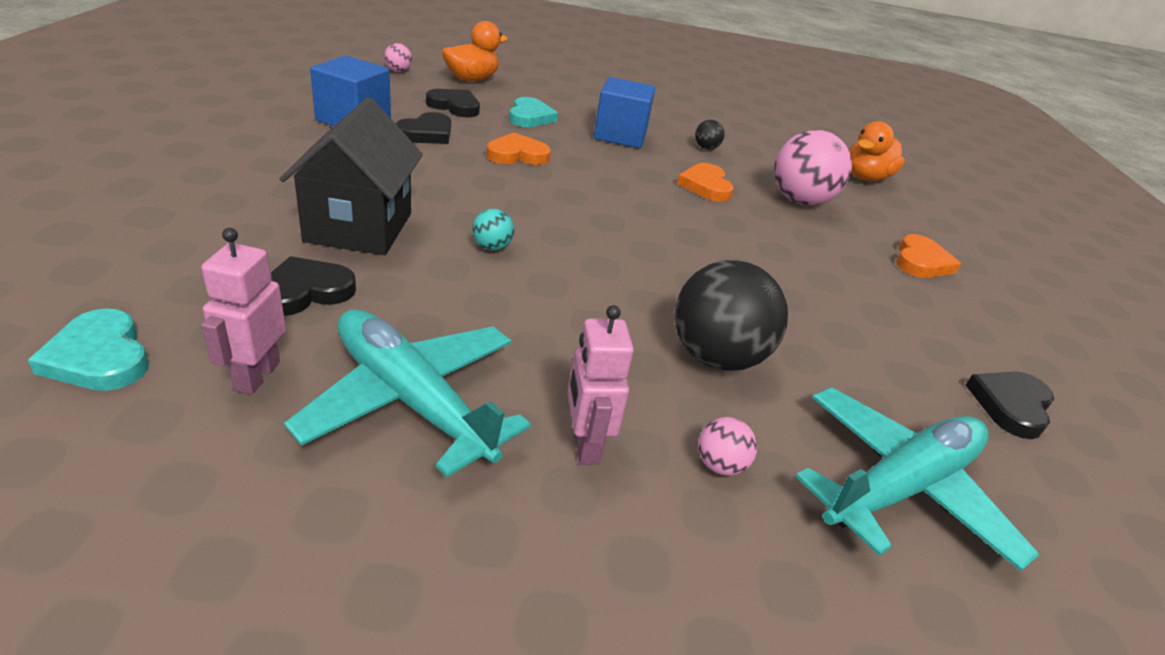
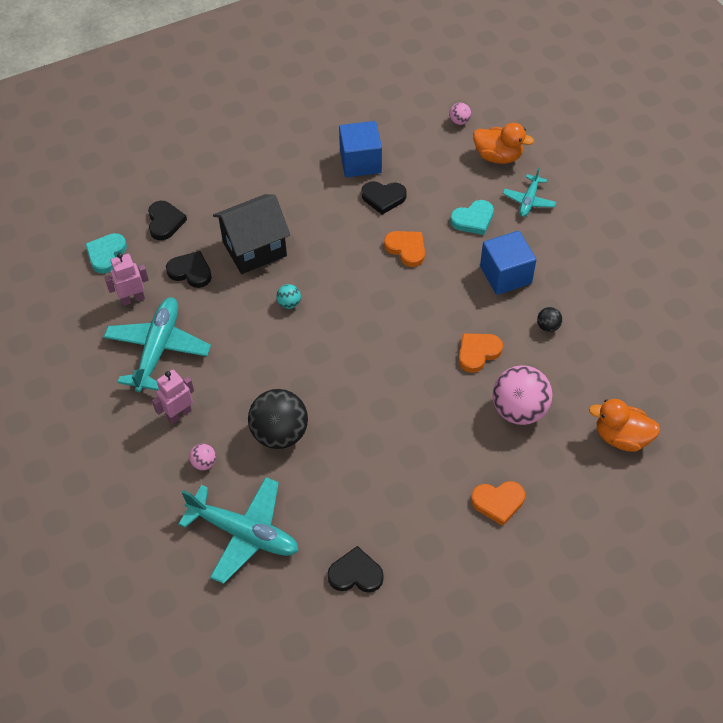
camera: 65 degrees right, 20 degrees up
black heart [426,89,480,117] -> black heart moved to [148,201,187,240]
none -> turquoise plane [503,168,556,217]

